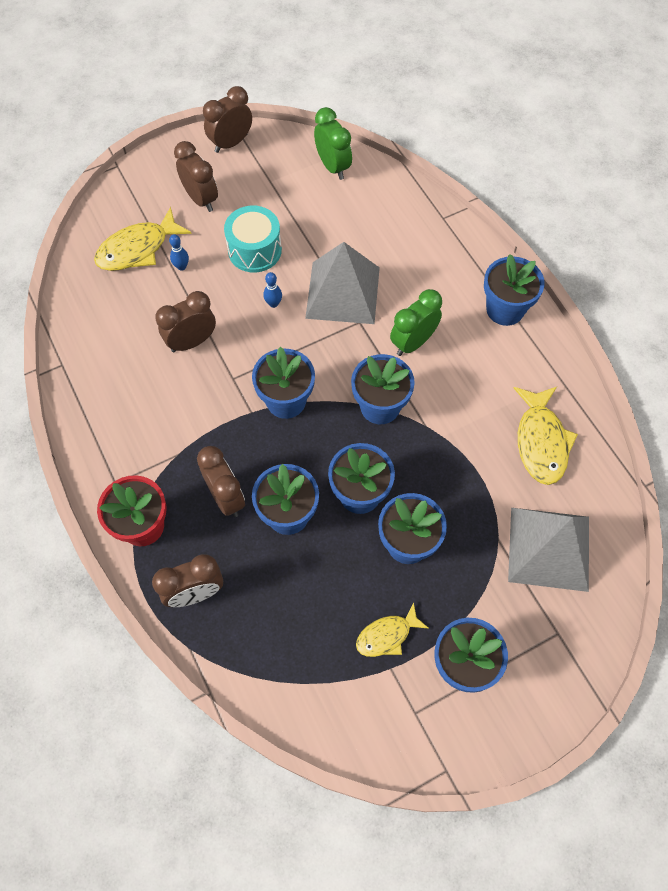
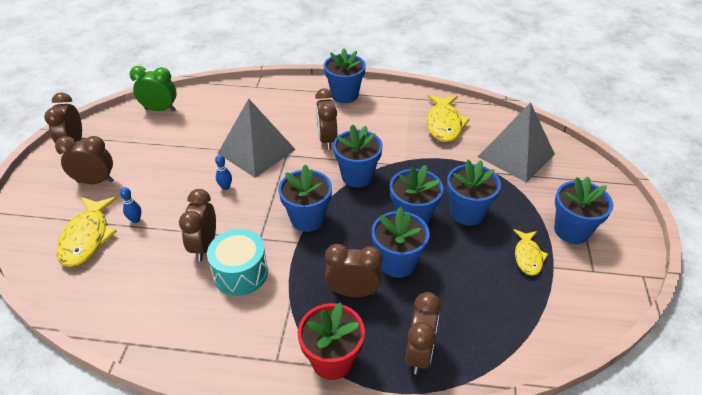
camera: 55 degrees left, 20 degrees down
turquoise drum [224,206,282,273] -> turquoise drum moved to [207,229,268,296]
green clock [390,289,442,356] -> brown clock [315,88,337,150]
yellow fish [514,387,578,485] -> yellow fish turned 60 degrees clockwise [427,95,470,143]

